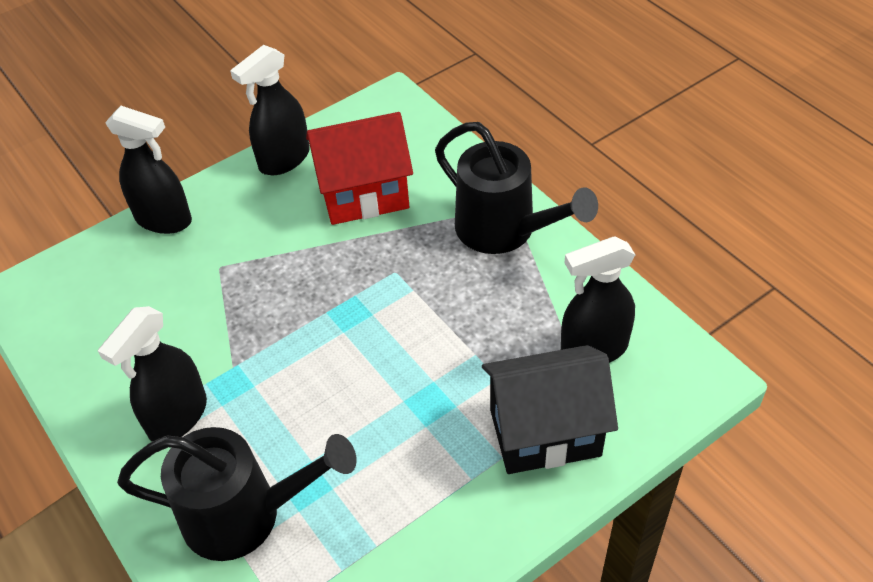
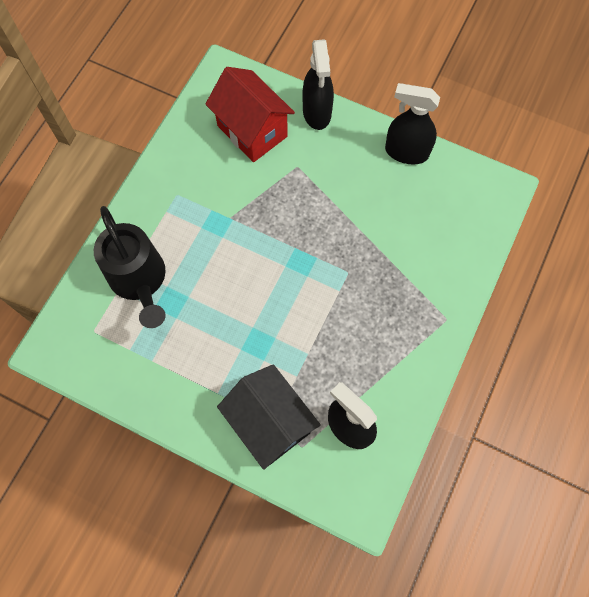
camera: 60 degrees right, 20 degrees up
black spray bottle [98,306,207,441] -> none
red house [306,112,413,225] -> red house moved to [205,67,295,162]
black watering can [435,122,598,254] -> none

